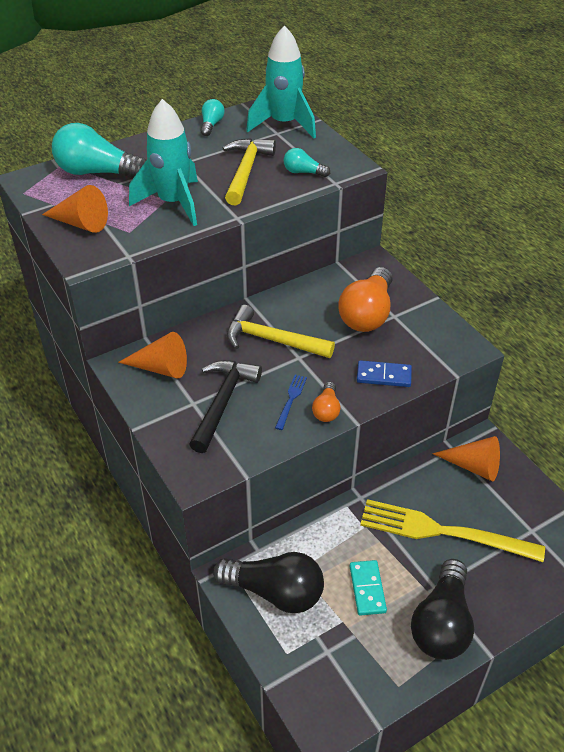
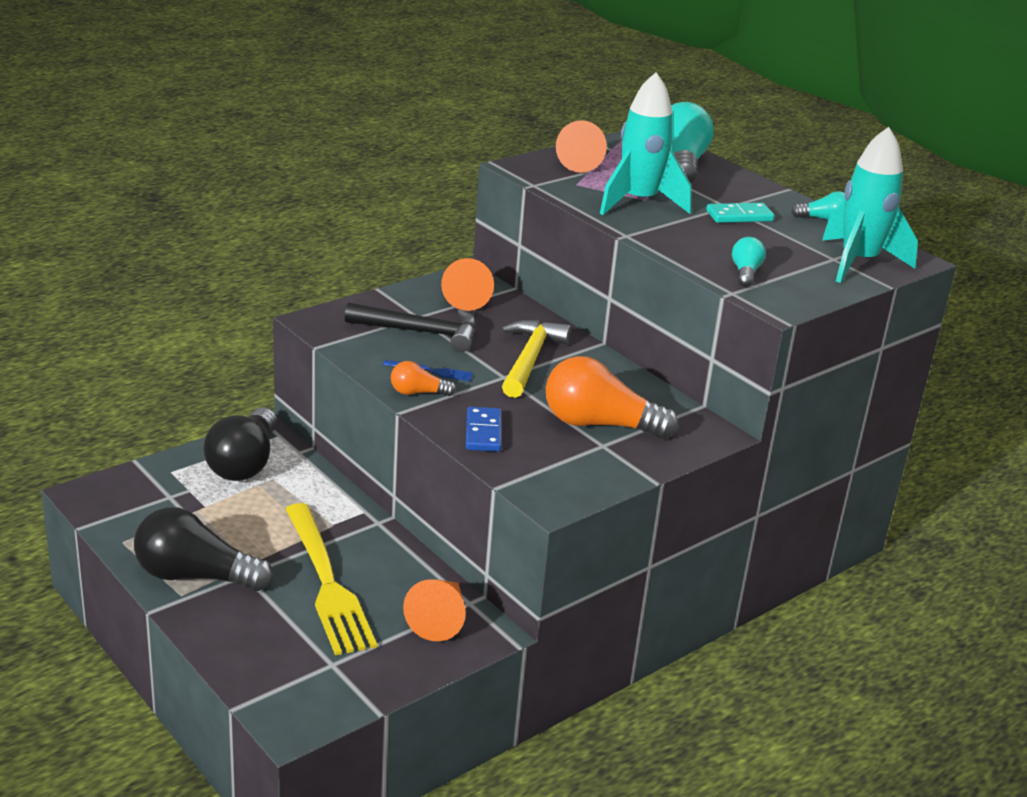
camera: 80 degrees right, 15 degrees down
yellow hammer [223,138,276,206] -> none
turquoise domino [350,560,387,616] -> turquoise domino moved to [706,203,774,223]
yellow fork [360,499,545,562] -> yellow fork turned 150 degrees clockwise [285,503,377,655]

